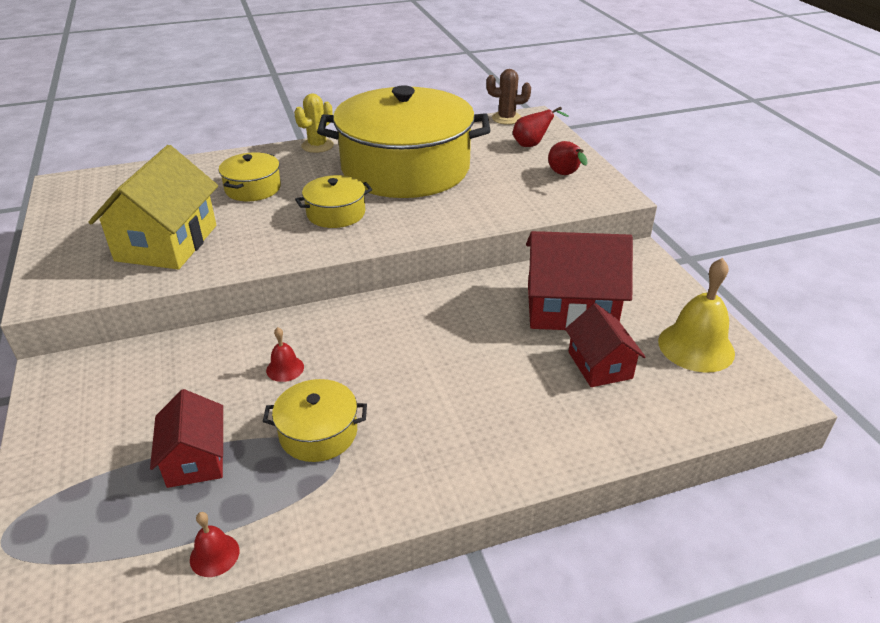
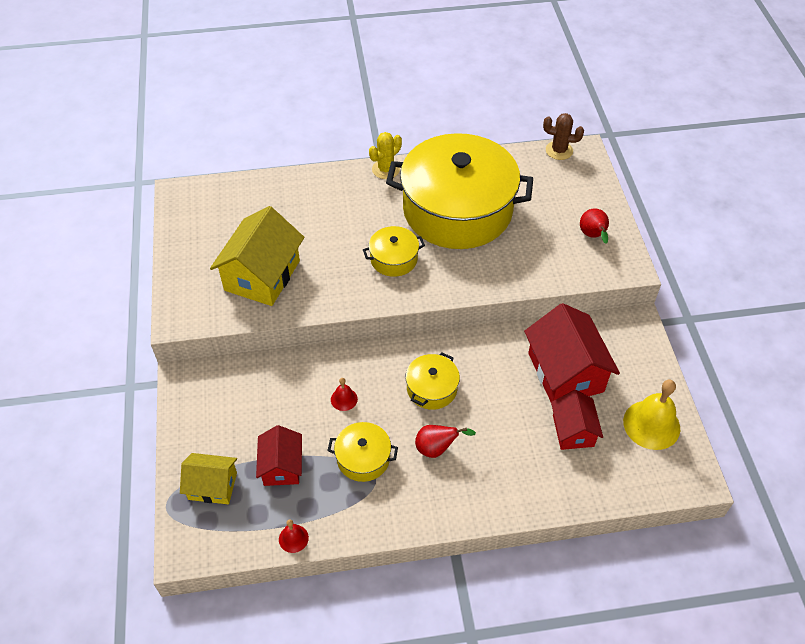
camera: 10 degrees right, 15 degrees up
yellow pot [219,152,281,201] -> yellow pot moved to [406,352,460,410]
red pear [513,107,568,147] -> red pear moved to [415,425,476,458]
red house [526,231,633,330] -> red house turned 60 degrees clockwise [524,303,620,402]
none -> yellow house [180,453,237,504]

